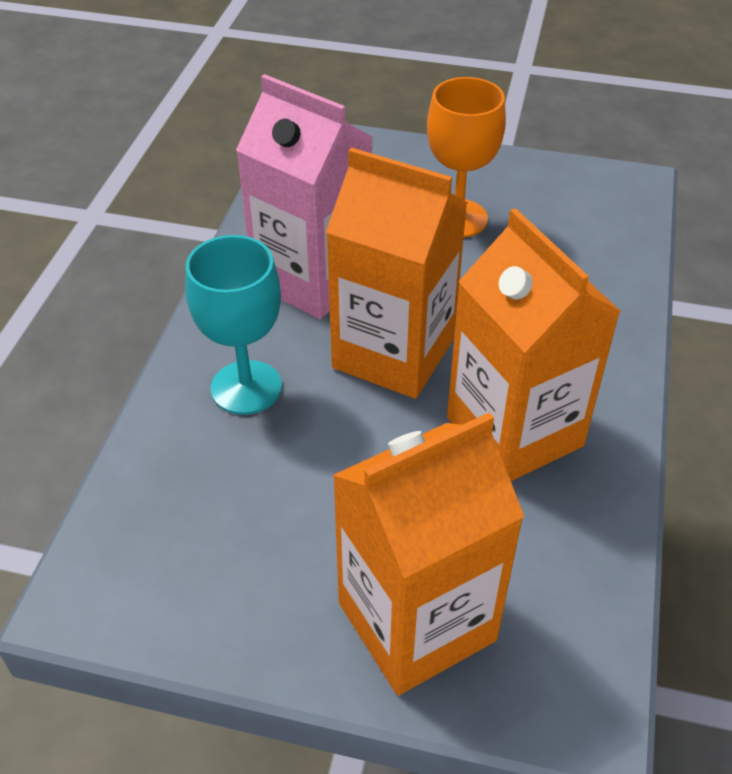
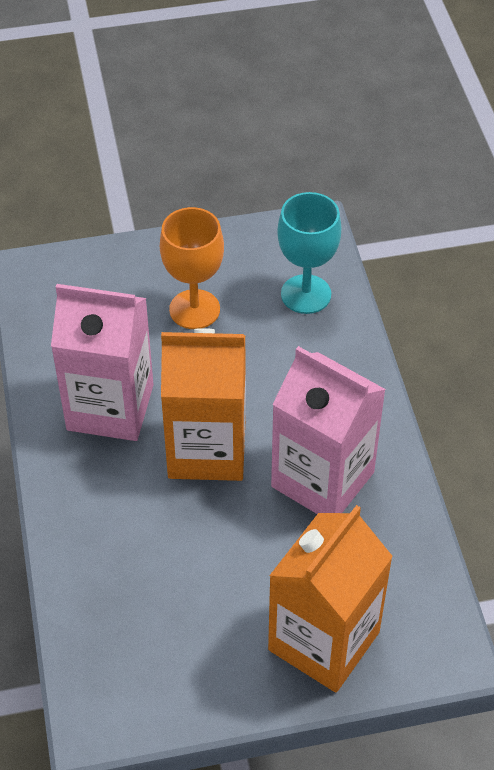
camera: 25 degrees left, 5 degrees up
turquoise goblet [185,235,282,415] -> turquoise goblet moved to [277,192,341,314]
orange carton [447,208,621,481] -> pink carton [271,346,386,514]

